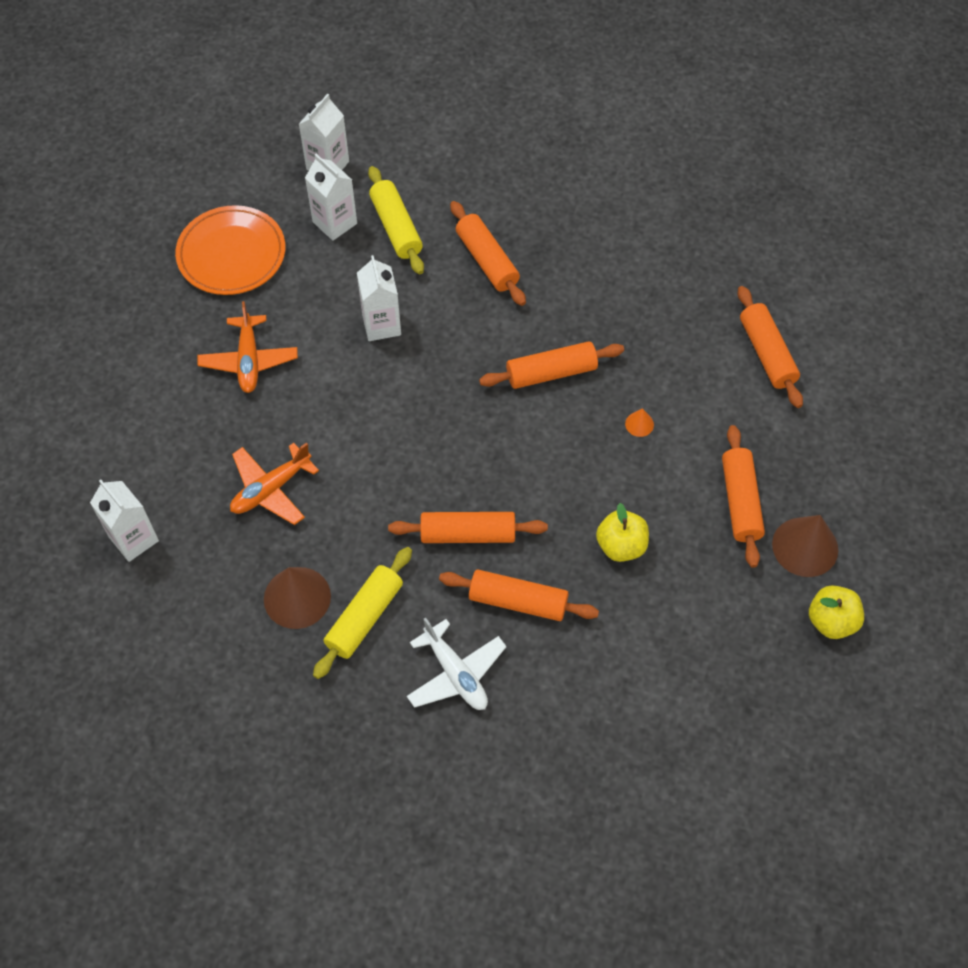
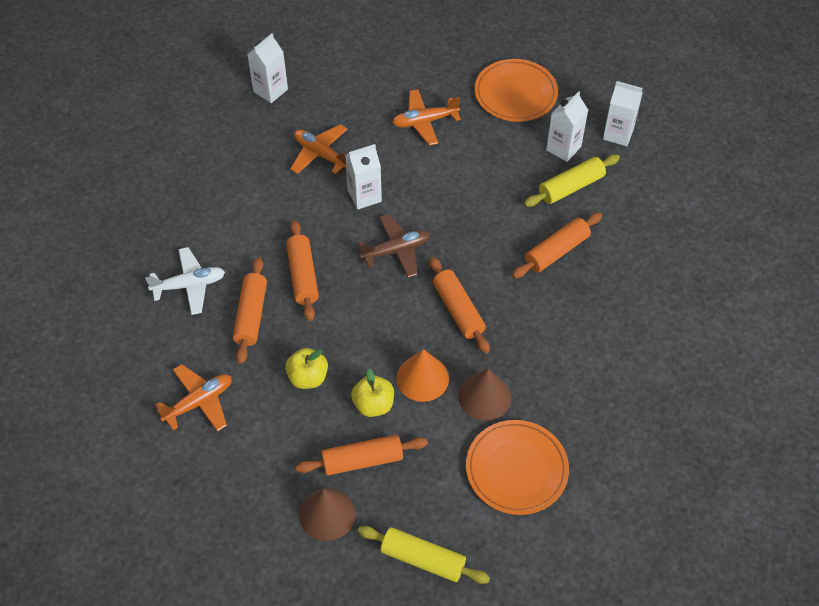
camera: 80 degrees right, 5 degrees down
brown cone [264,567,331,629] -> brown cone moved to [458,368,512,421]
yellow rolling pin [313,547,412,679] -> yellow rolling pin moved to [358,526,490,584]
white carton [357,255,401,341] -> white carton moved to [345,144,382,210]
white plane [407,618,507,710] -> white plane turned 150 degrees counterclockwise [145,247,225,315]
orange cone [625,408,654,437] -> orange cone [396,349,449,402], size x2.19
orange rolling pin [738,286,803,408] -> orange plate [466,420,569,515]
yellow apple [809,585,864,639] -> yellow apple moved to [351,369,394,417]
none -> orange plane [155,364,232,432]
none -> brown plane [358,214,431,278]

